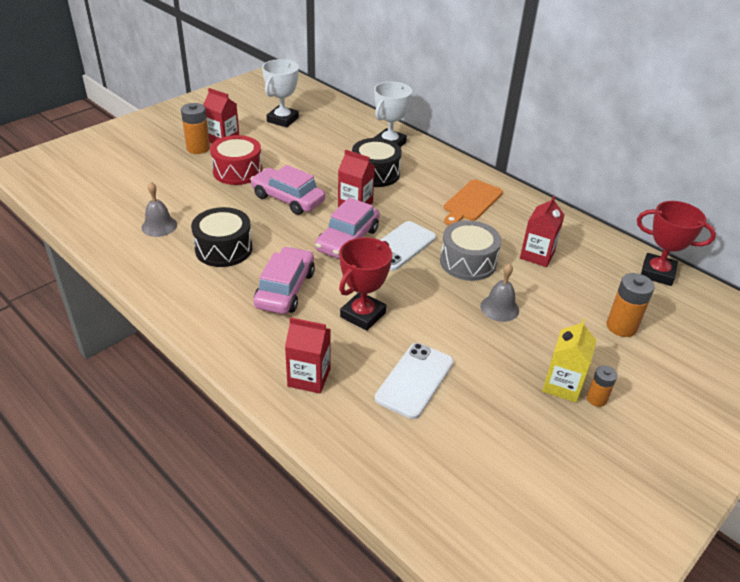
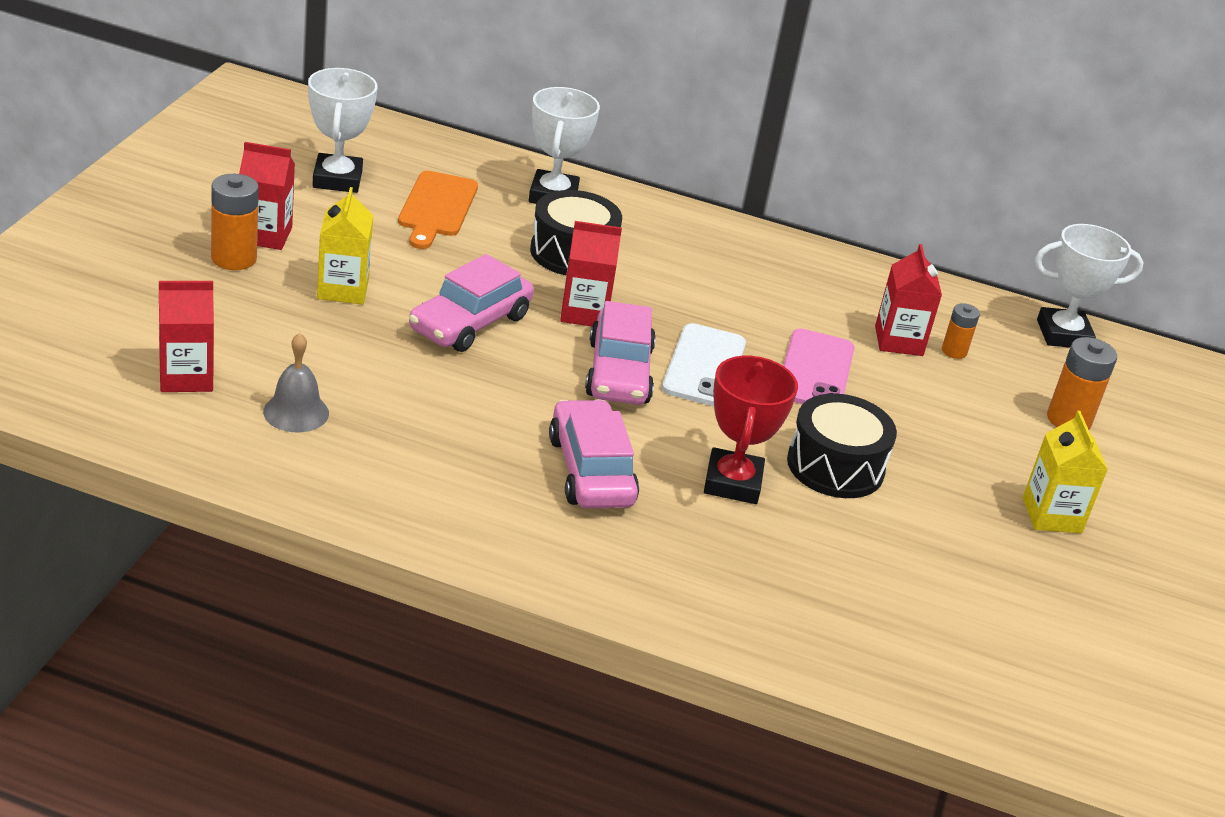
camera: 30 degrees left, 5 degrees down
black drum [191,207,252,267] -> black drum moved to [787,393,897,498]
red drum [210,135,262,185] -> yellow carton [317,187,373,304]
pink car [250,165,325,215] -> pink car turned 60 degrees counterclockwise [409,254,534,352]
red carton [285,317,331,394] -> red carton moved to [159,281,214,392]
white phone [375,343,454,419] -> none
grey drum [440,220,501,281] -> pink phone [783,329,855,404]
orange cutting board [444,179,503,225] -> orange cutting board moved to [398,171,478,249]
grey bell [480,263,519,322] -> none
orange battery [587,365,617,407] -> orange battery moved to [942,303,980,359]
red trophy [637,201,716,286] -> white trophy [1035,224,1144,348]

